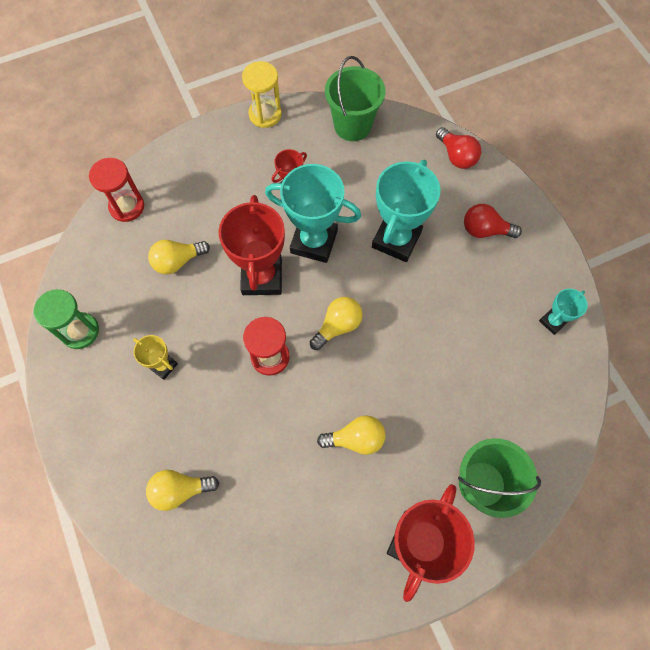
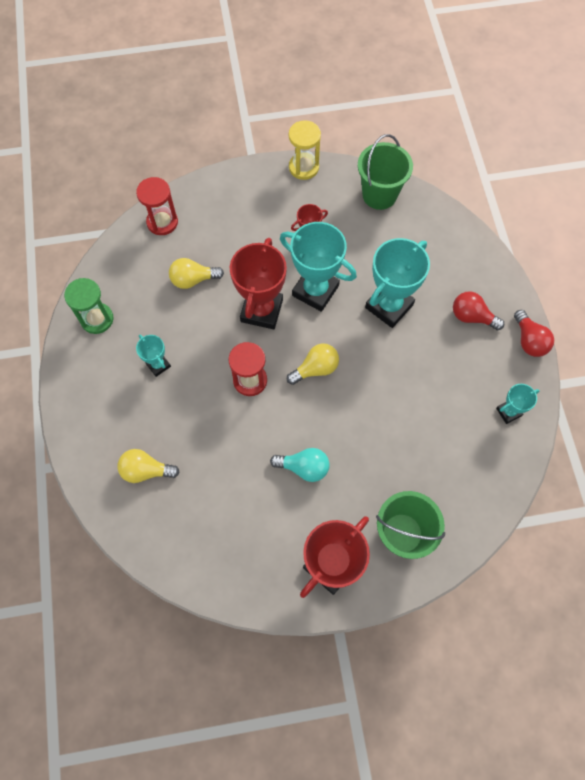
camera: 15 degrees right, 0 degrees up
yellow trophy [133,335,178,380] -> turquoise trophy [136,335,171,377]
yellow light bulb [317,415,386,455] -> turquoise light bulb [270,448,330,482]
red light bulb [436,127,481,169] -> red light bulb moved to [514,310,554,357]

